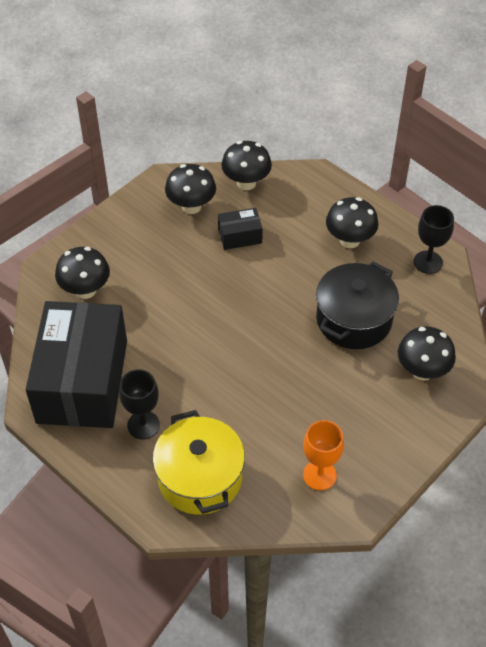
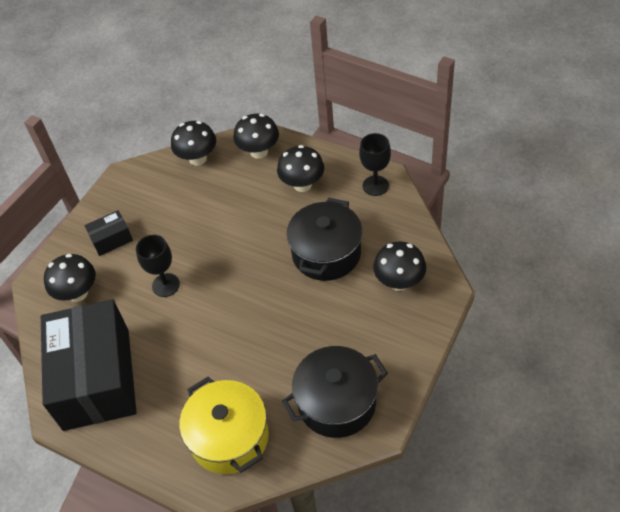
camera: 10 degrees left, 0 degrees up
black goblet [119,369,160,439] -> black goblet moved to [136,235,180,297]
black mushroom [165,164,216,214] -> black mushroom moved to [233,114,279,159]
black box [218,208,263,250] -> black box moved to [84,210,133,256]
orange goblet [303,420,344,491] -> black pot [282,346,388,438]

